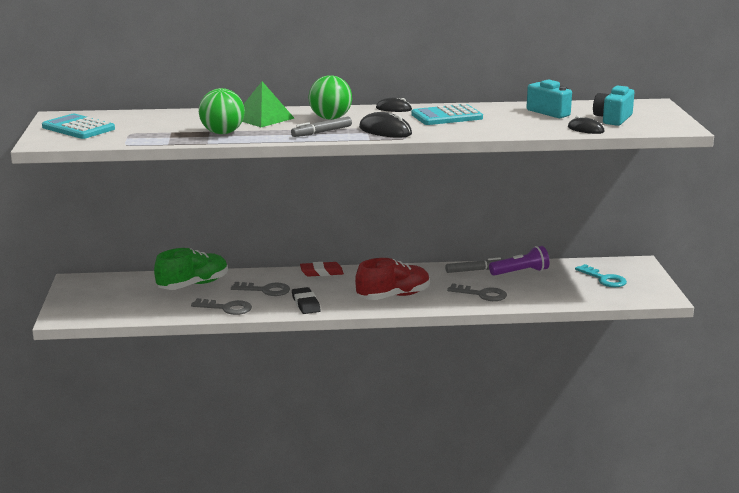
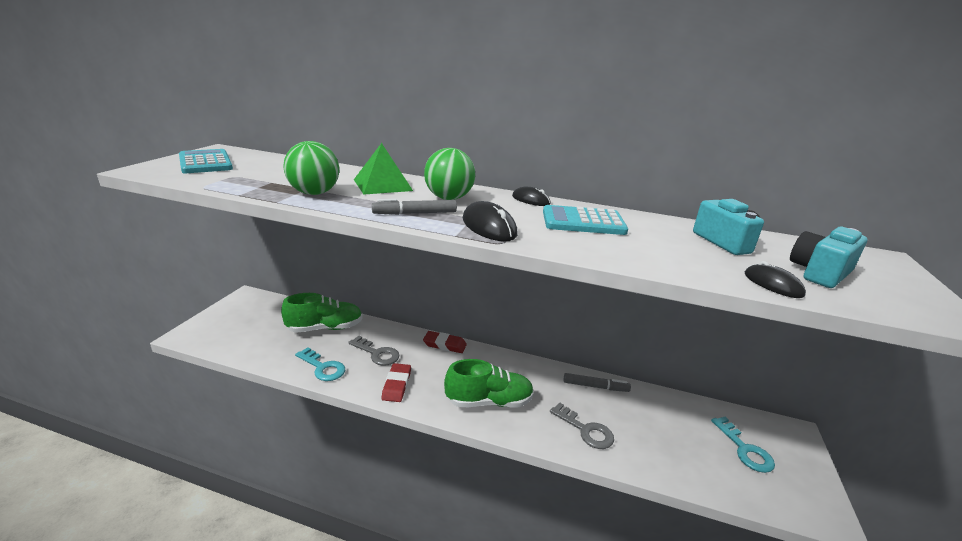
camera: 20 degrees right, 5 degrees up
grey key [191,298,252,315] -> turquoise key [295,347,345,381]
black eraser [292,287,321,314] -> red eraser [382,363,411,402]
red shoe [355,258,430,300] -> green shoe [444,359,534,408]
purple flashlight [489,246,550,276] -> none

